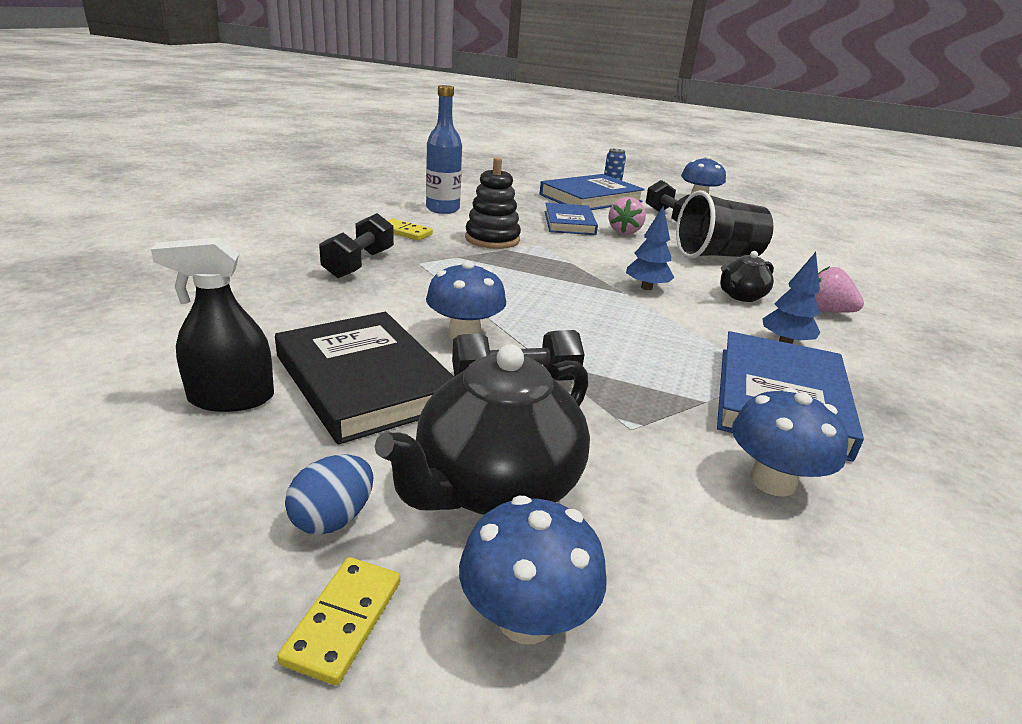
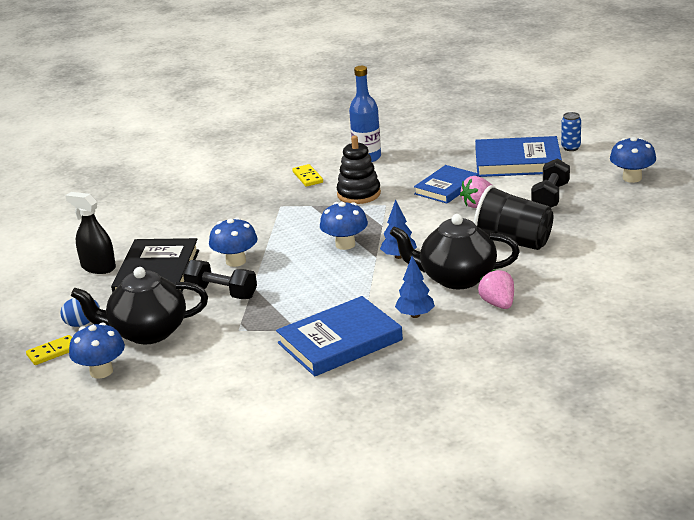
camera: 45 degrees right, 0 degrees up
black dumbbell [319,213,394,278] -> none
black teapot [720,251,774,302] -> black teapot [390,214,520,289], size x1.92
blue mushroom [732,388,848,497] -> blue mushroom moved to [320,202,368,250]

